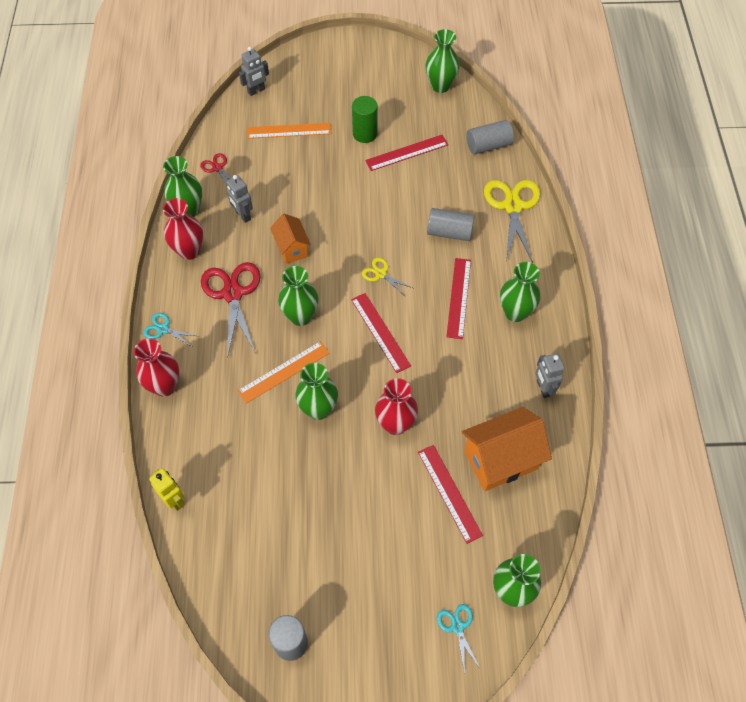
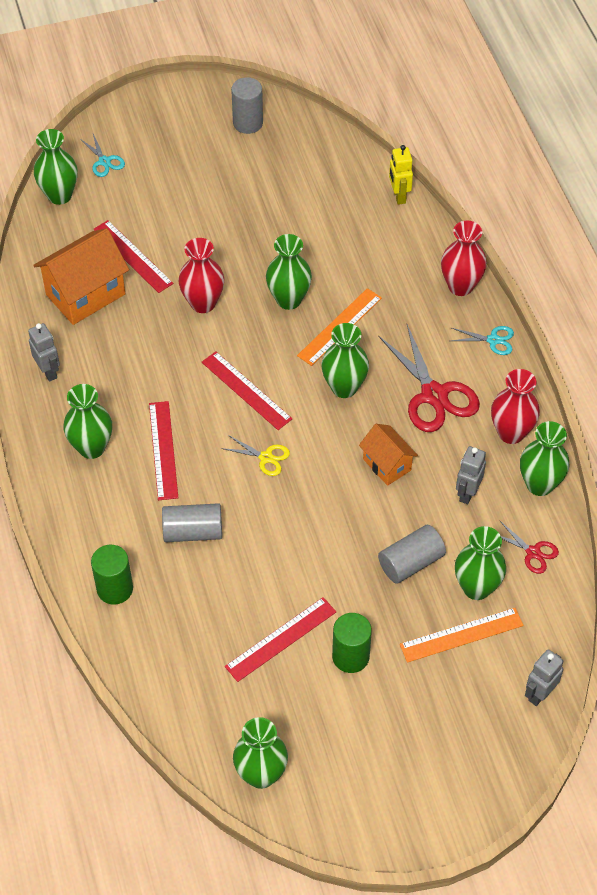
camera: 165 degrees right, 5 degrees down
yellow robot [149,468,185,511] -> yellow robot turned 45 degrees clockwise [389,145,413,205]
grey robot [227,175,253,223] -> grey robot turned 105 degrees counterclockwise [456,446,486,504]
grey cylinder [466,120,514,155] -> grey cylinder moved to [378,525,446,584]
yellow scissors [484,180,540,263] -> green cylinder [91,545,133,605]
none -> green vase [455,526,506,600]

